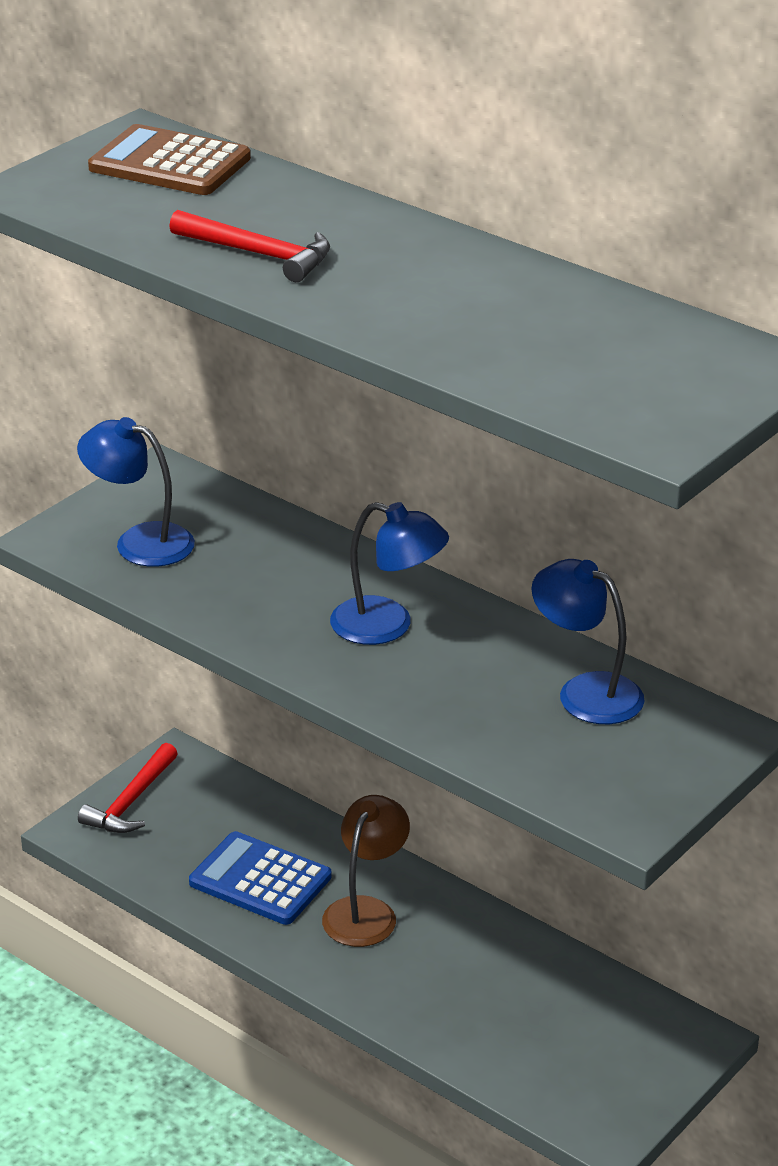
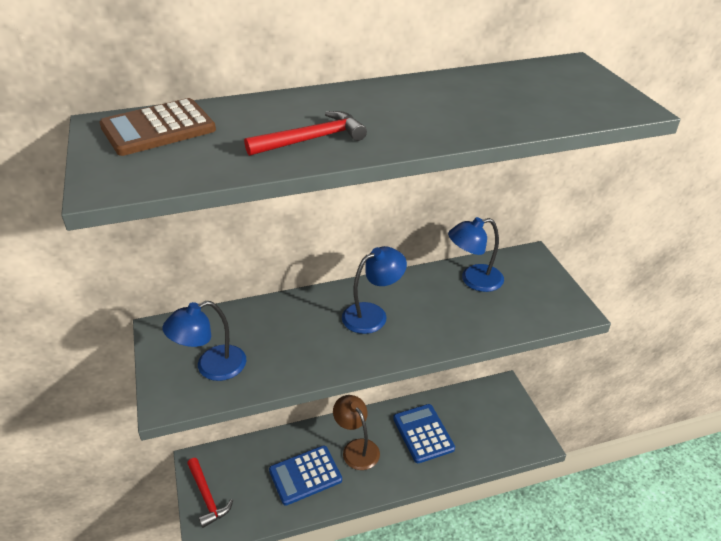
camera: 55 degrees left, 5 degrees up
none -> blue calculator [393,404,455,463]

